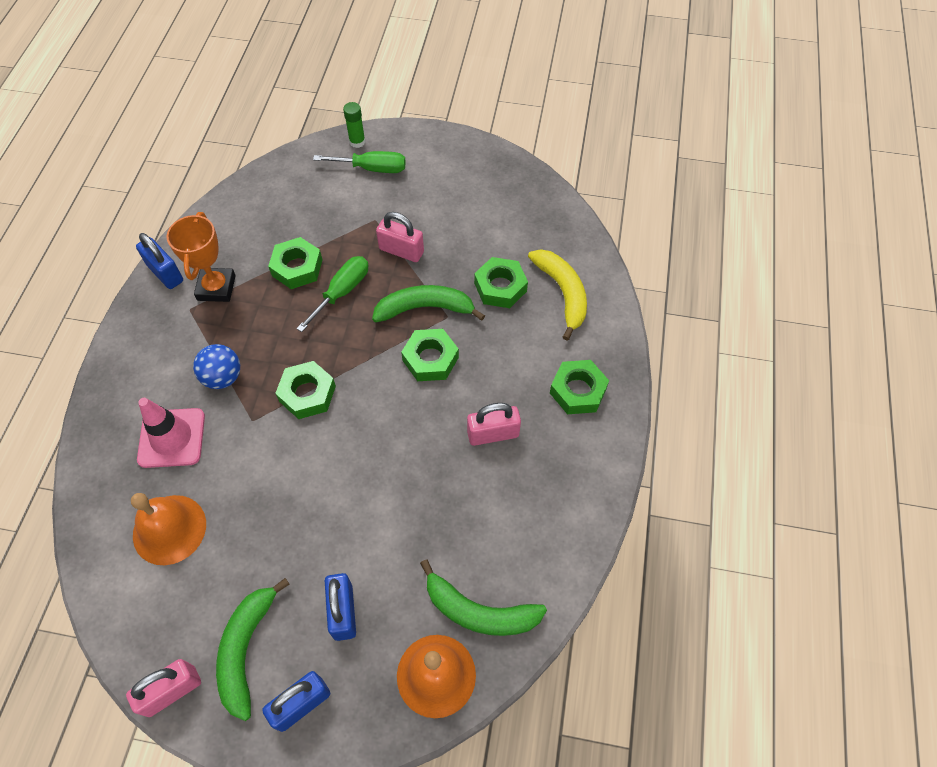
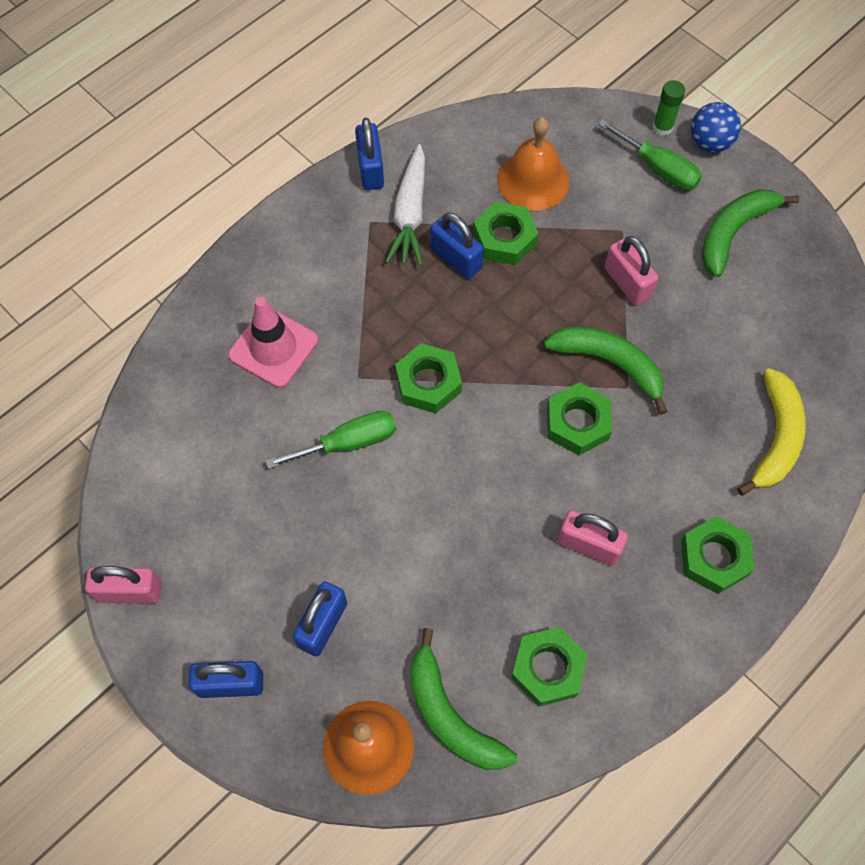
camera: 35 degrees right, 5 degrees up
orange bell [131,493,206,565] -> orange bell moved to [497,117,570,211]
orange trophy [167,212,236,302] -> white carrot [386,144,425,266]
blue ball [193,344,240,389] -> blue ball moved to [691,102,741,153]
green banana [216,578,290,721] -> green banana moved to [702,189,800,277]
green screwdriver [296,256,368,332] -> green screwdriver moved to [265,411,396,469]
green nut [474,257,528,308] -> green nut moved to [511,627,588,706]
none -> blue padlock [430,213,484,279]

